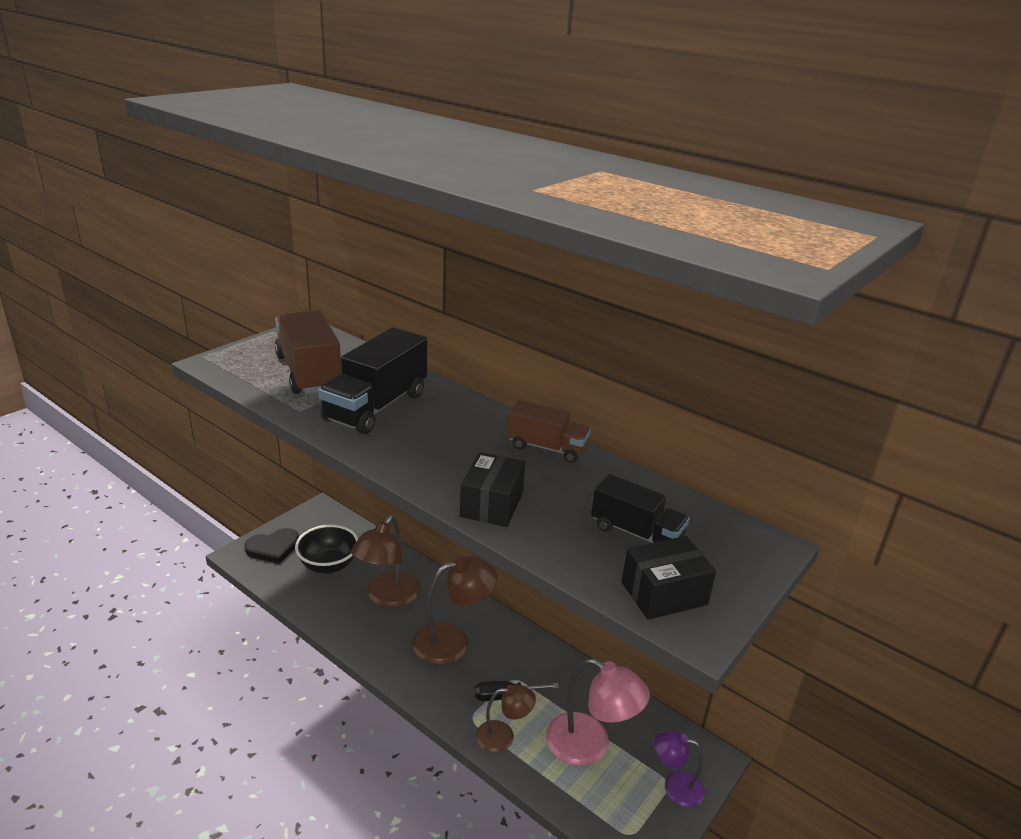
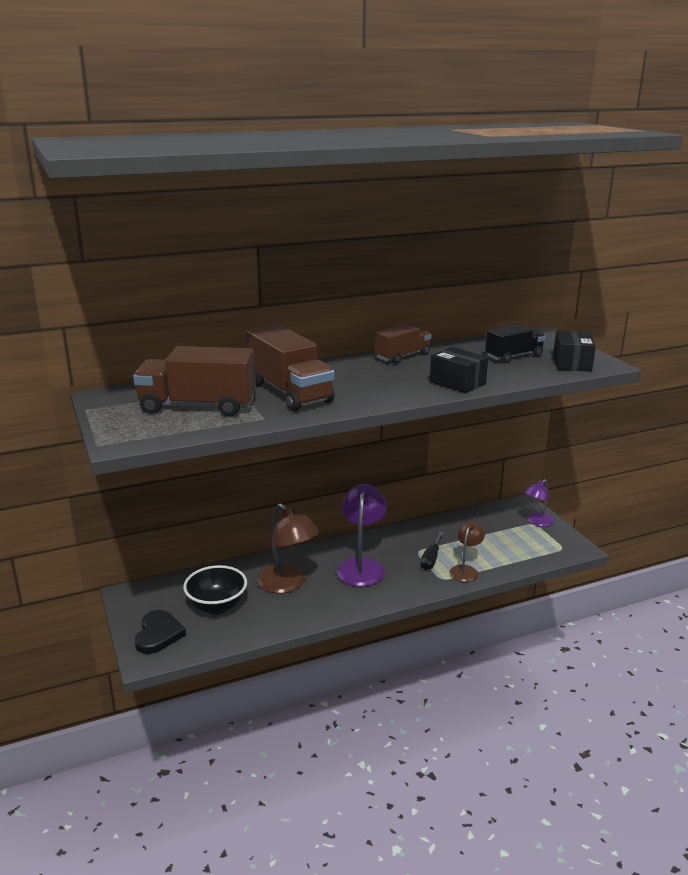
camera: 60 degrees left, 5 degrees down
black truck [318,327,427,434] -> brown truck [246,324,335,411]
brown lamp [412,556,498,665] -> purple lamp [337,484,387,587]
pink lamp [546,658,650,766] -> none

